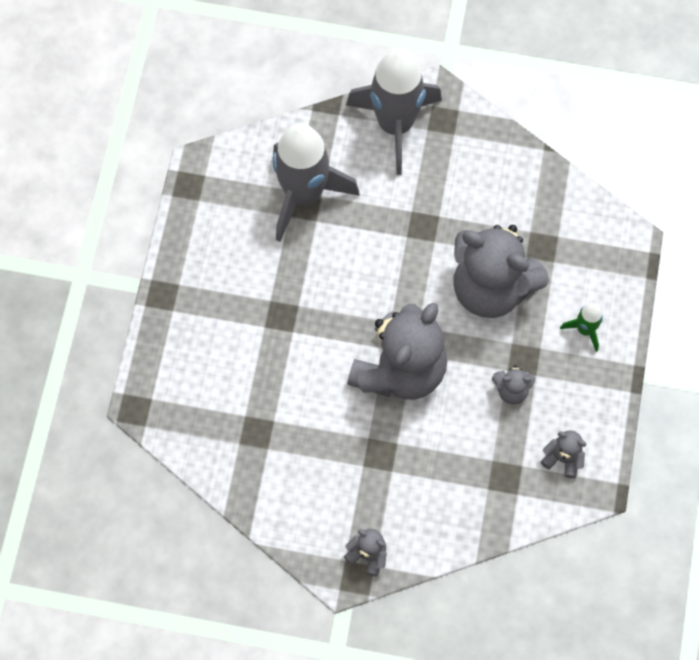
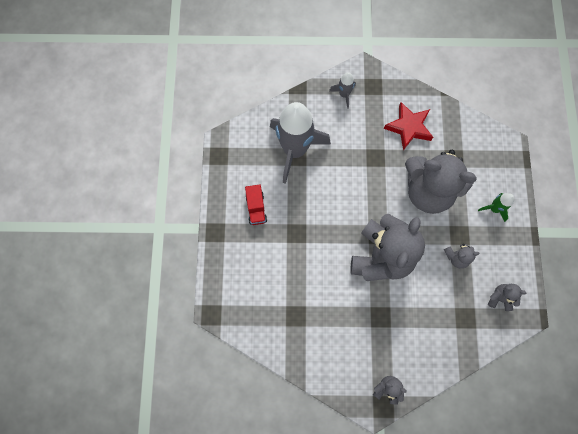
camera: 10 degrees left, 5 degrees up
grey rocket [346,49,442,175] -> grey rocket [329,72,356,109], size x0.44
none -> red truck [245,185,267,225]
none -> red star [384,102,433,151]

